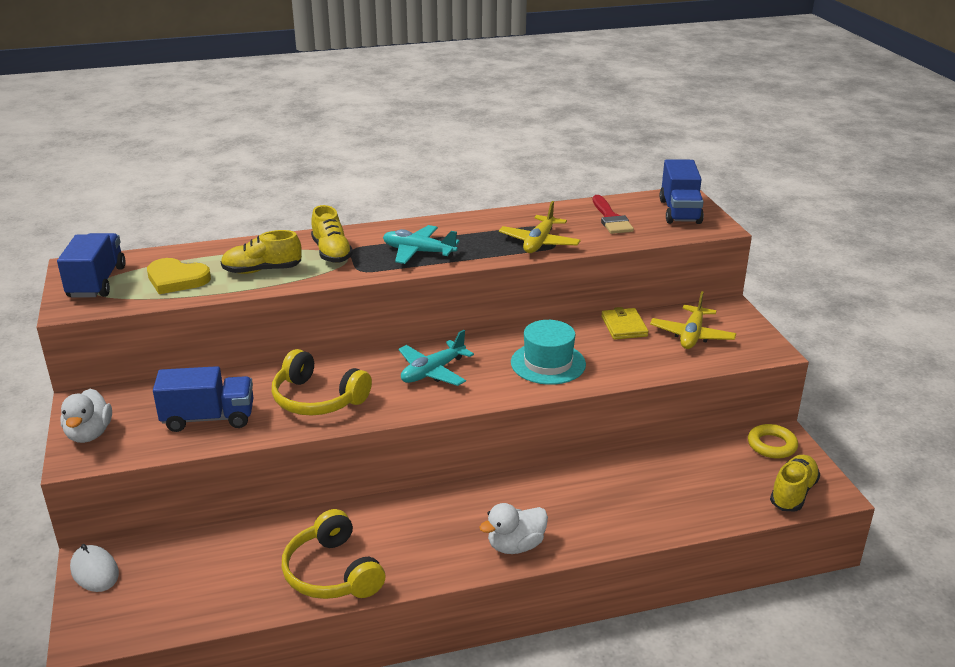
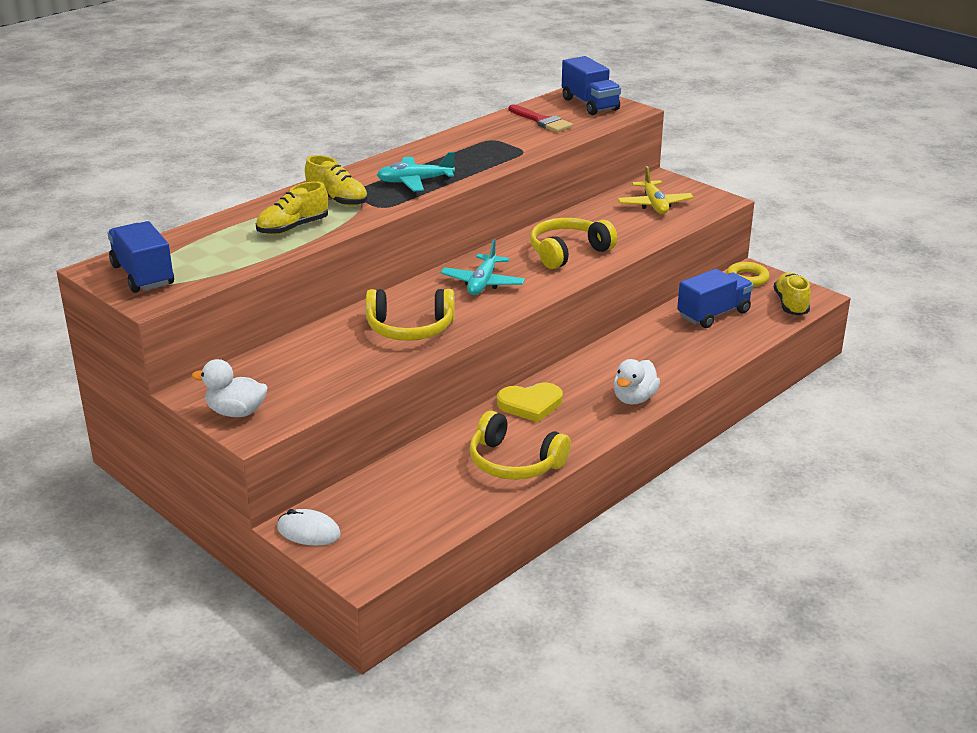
camera: 30 degrees left, 0 degrees up
white duck [60,389,112,443] -> white duck turned 135 degrees clockwise [192,359,268,417]
yellow heart [147,258,211,294] -> yellow heart moved to [497,383,563,422]
blue truck [153,366,253,432] -> blue truck moved to [677,269,754,328]
yellow plane [499,201,581,253] -> none
turquoise hat [511,320,586,385] -> yellow headphones [530,218,617,269]
yellow wallet [601,307,649,340] -> none

